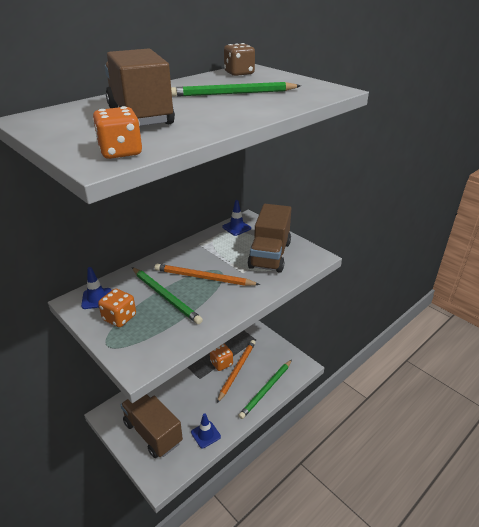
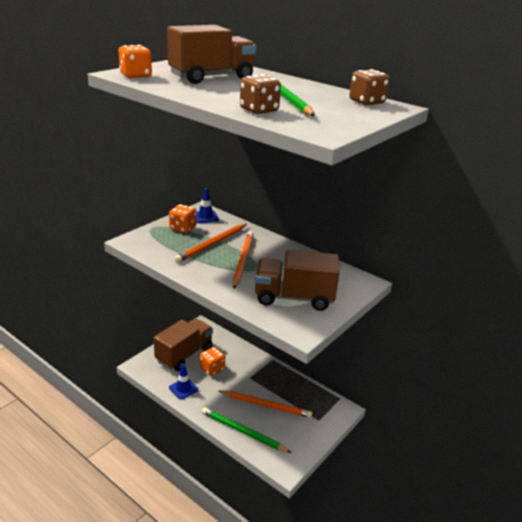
camera: 80 degrees right, 5 degrees down
green pencil [132,267,203,324] -> orange pencil [174,224,247,263]
orange dice [210,344,233,371] -> orange dice moved to [200,347,225,376]
blue traffic cone [222,200,251,236] -> none
none -> brown dice [240,74,281,114]

